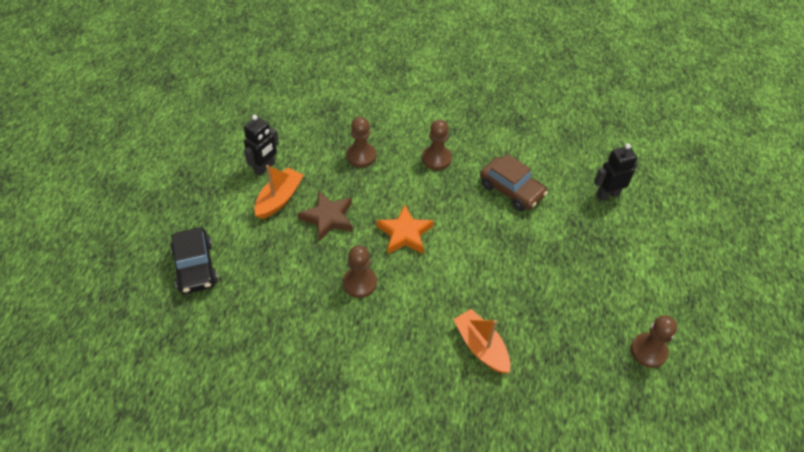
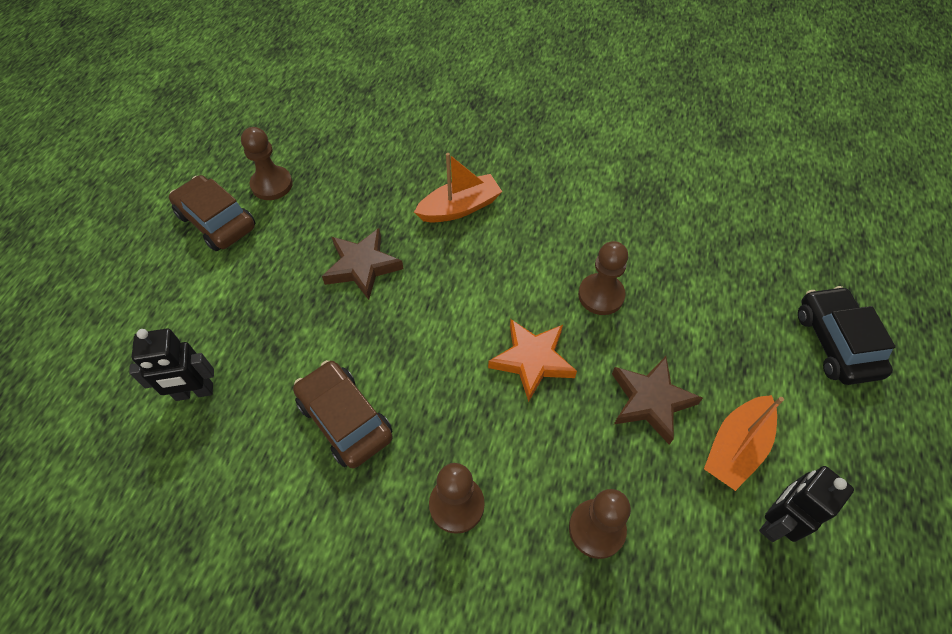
camera: 170 degrees left, 5 degrees up
orange boat [453,309,511,373] -> orange boat turned 90 degrees counterclockwise [414,153,502,222]
none -> brown car [169,175,255,251]
none -> brown star [322,228,403,300]

